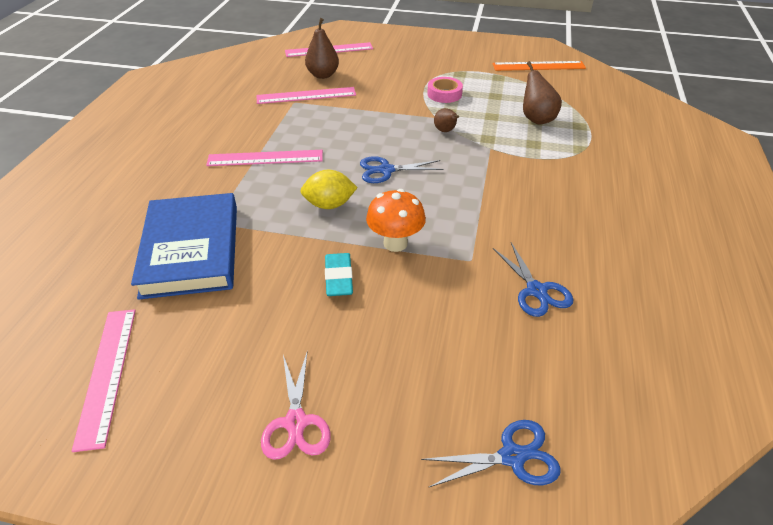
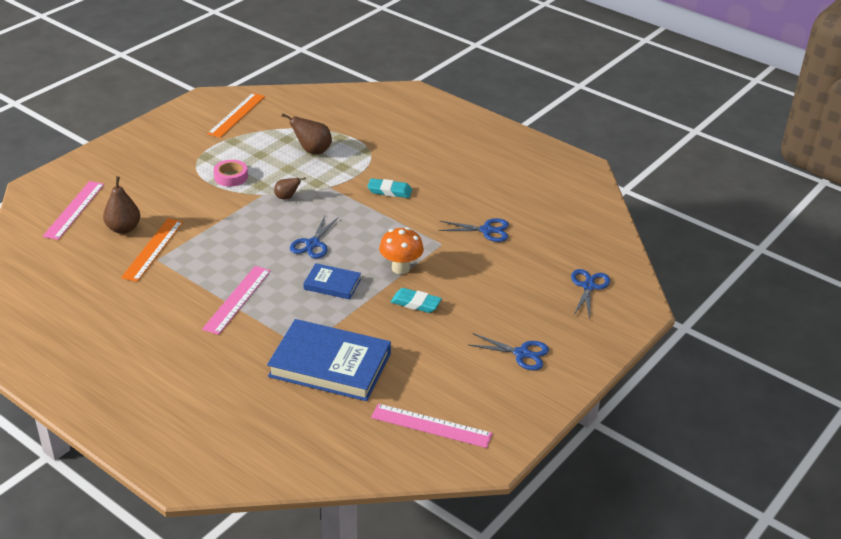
camera: 65 degrees left, 5 degrees down
pink ruler [256,87,356,104] -> orange ruler [121,218,183,282]
pink scissors [261,353,331,460] -> blue scissors [469,333,549,370]
yellow lemon [300,170,358,209] -> blue book [303,263,361,299]
none -> turquoise eraser [367,178,412,198]

